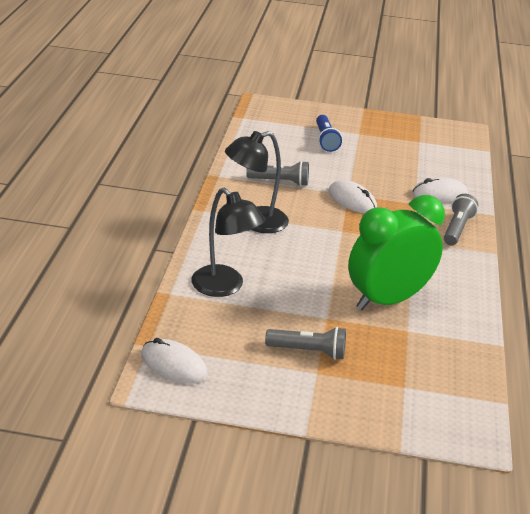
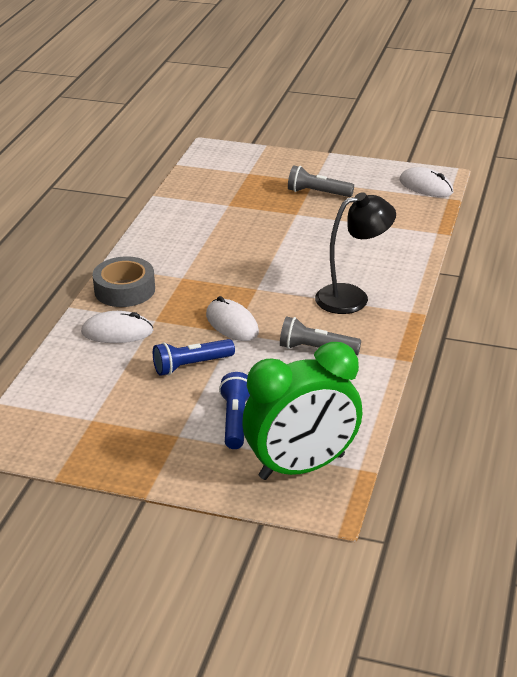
camera: 170 degrees left, 0 degrees up
black lamp [191,188,266,297] -> none
green clock [348,195,445,310] -> green clock moved to [242,342,363,480]
grey flashlight [444,194,478,246] -> grey tape [93,256,155,307]
none -> blue flashlight [153,339,235,376]

